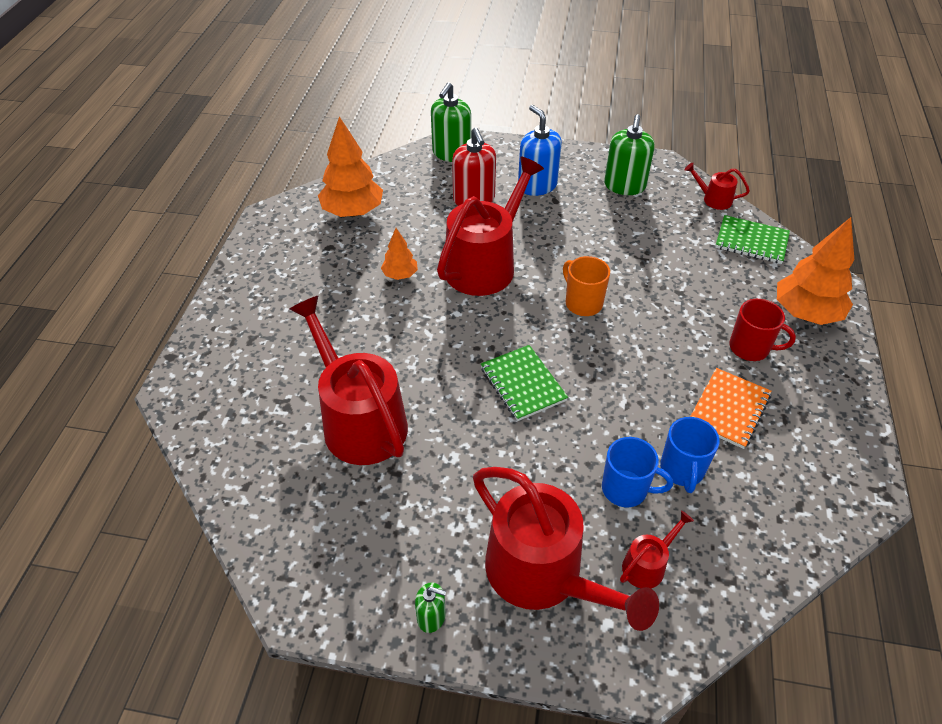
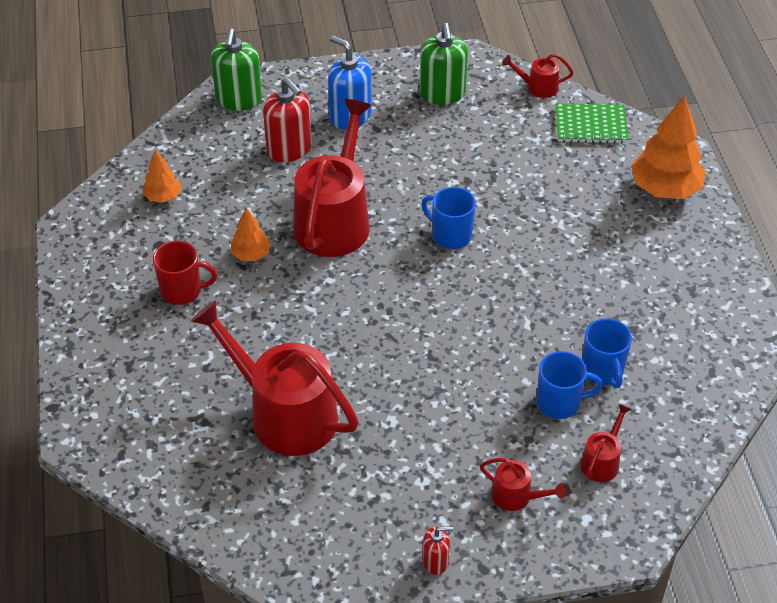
camera: 20 degrees left, 0 degrees up
orange tree [318,116,383,217] -> orange tree [142,150,181,203], size x0.53
green soap dispenser [415,582,446,633] -> red soap dispenser [423,527,453,575]
red watering can [473,467,659,631] -> red watering can [480,458,566,511], size x0.44
green notebook [481,345,568,421] -> none
orange mug [563,256,610,316] -> blue mug [422,187,476,249]
orange notebook [690,368,771,449] -> none
red mug [729,299,796,361] -> red mug moved to [153,241,217,305]

